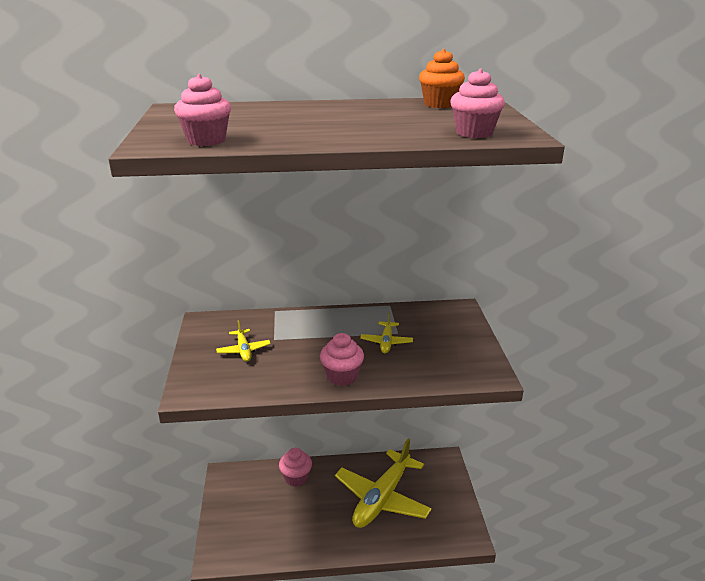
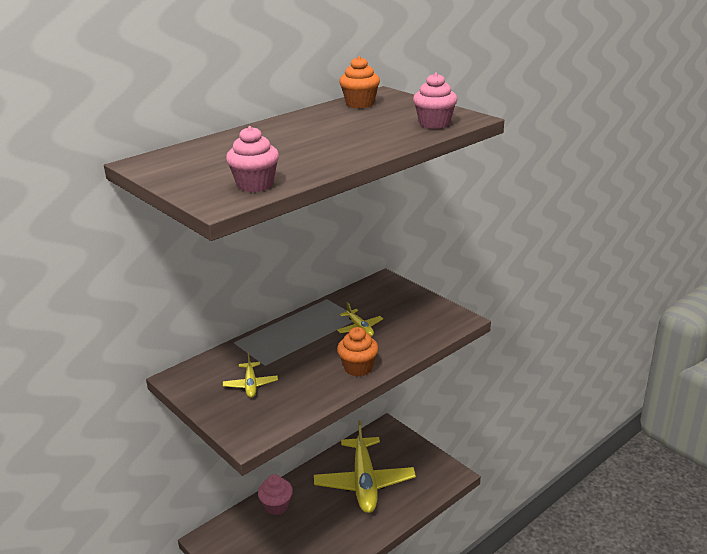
camera: 35 degrees left, 0 degrees up
yellow plane [216,320,271,362] -> yellow plane turned 45 degrees clockwise [223,353,278,398]
pink cupcake [320,333,364,386] -> orange cupcake [337,327,379,377]

